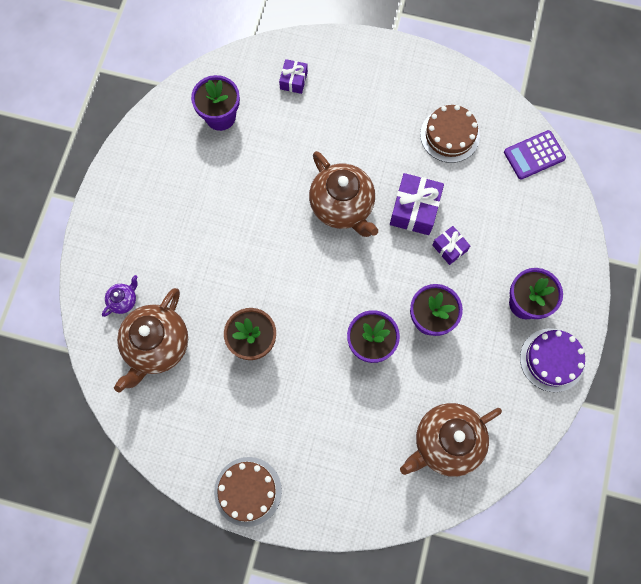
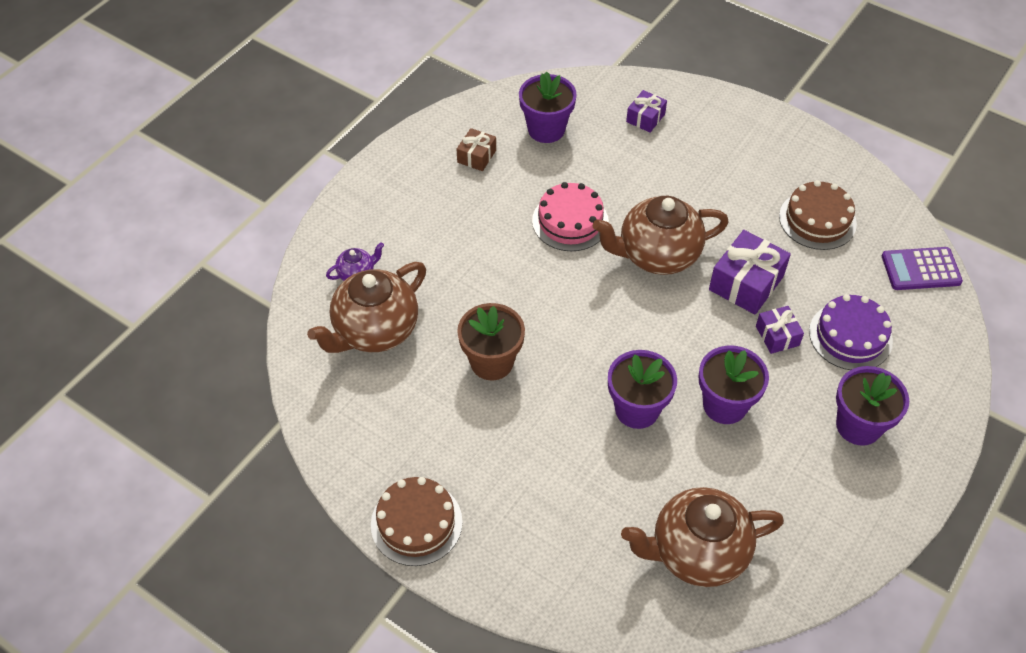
camera: 20 degrees right, 20 degrees down
brown teapot [309,151,378,237] -> brown teapot turned 90 degrees clockwise [593,196,729,275]
purple cake [520,328,585,392] -> purple cake moved to [809,294,893,370]
none -> brown gift [457,128,496,171]
none -> pink cake [532,182,609,251]

